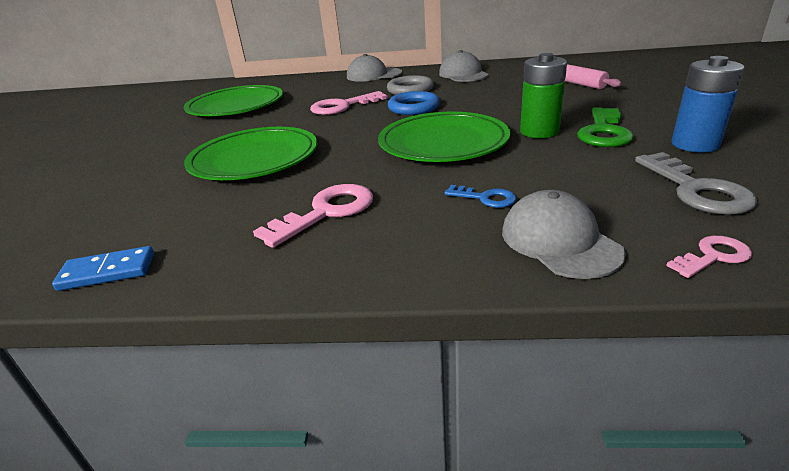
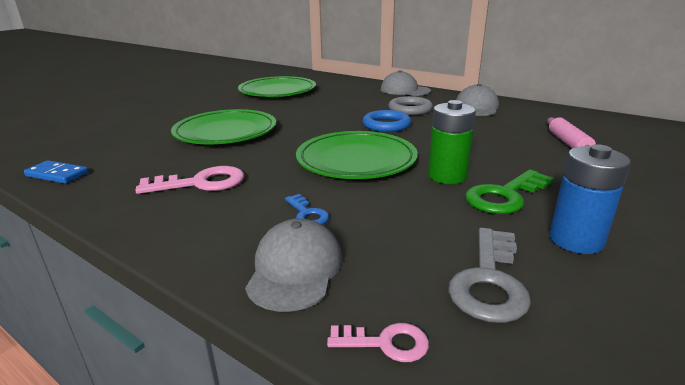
camera: 30 degrees right, 5 degrees down
pink key [310,91,388,115] -> none

